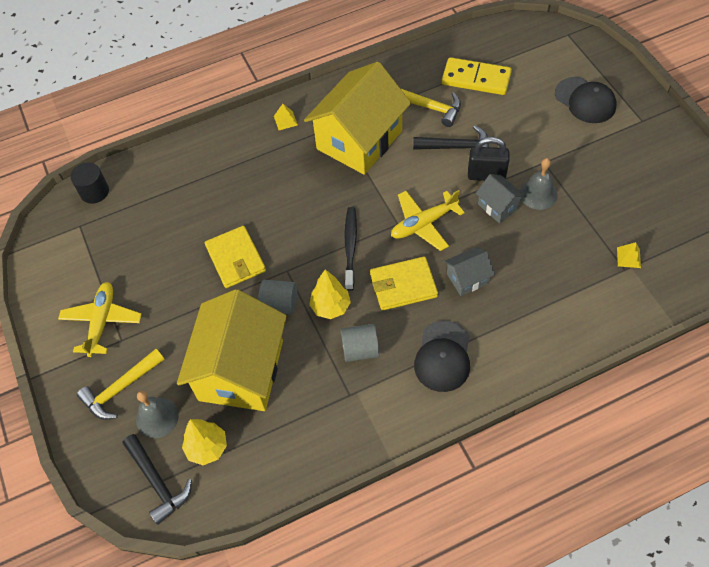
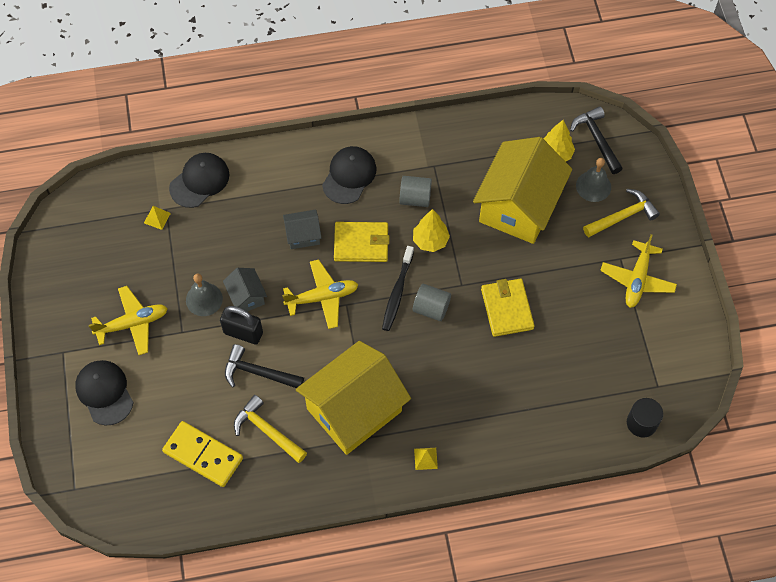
camera: 170 degrees left, 5 degrees up
grey cylinder [258,280,297,315] -> grey cylinder moved to [413,284,451,321]
none -> yellow plane [89,286,168,355]
none -> black cap [169,153,229,208]

